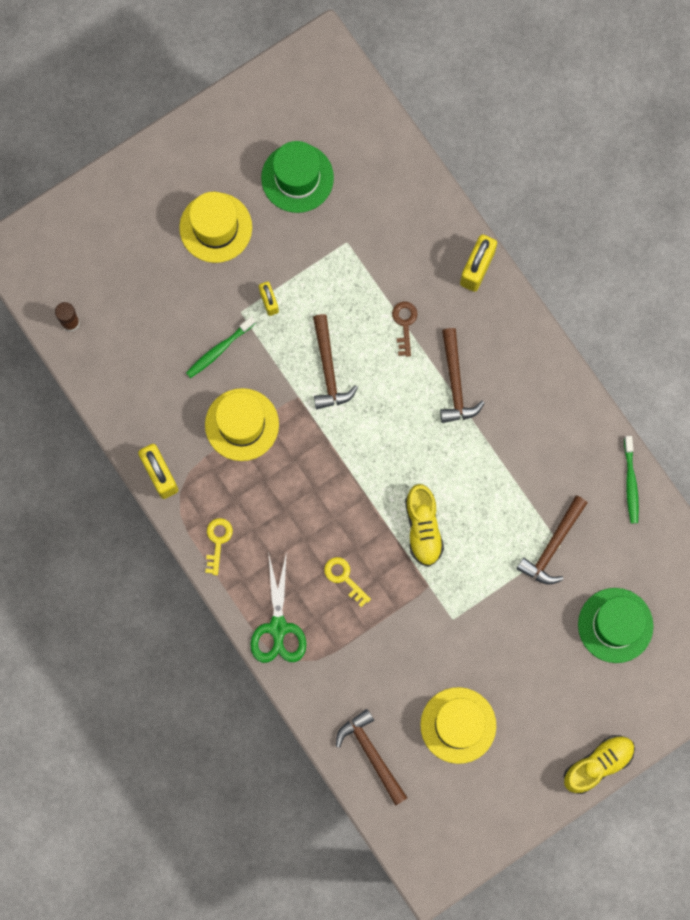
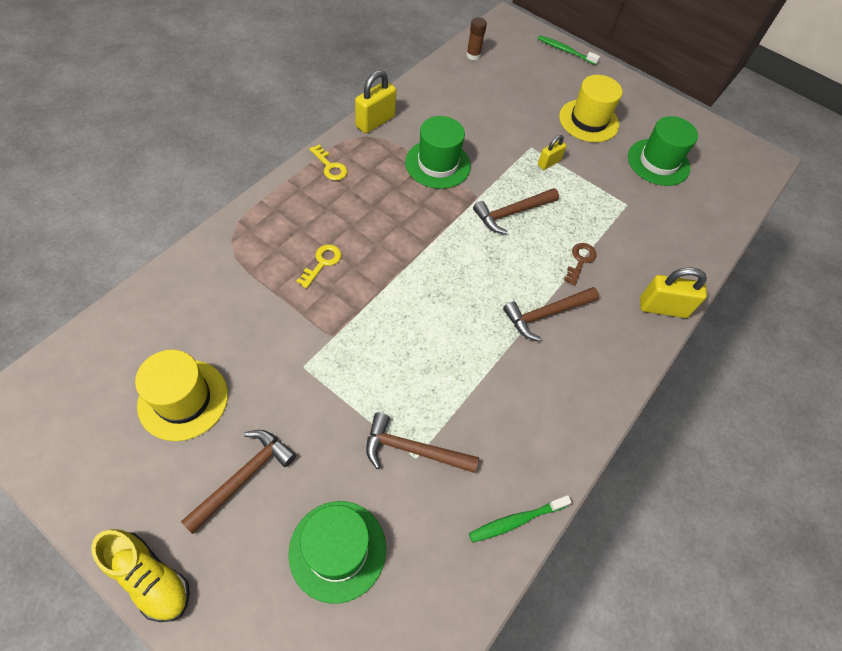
camera: 65 degrees right, 20 degrees down
green toothbrush [186,317,256,378] -> green toothbrush moved to [538,35,600,65]
yellow hat [205,388,279,461] -> green hat [405,116,471,189]
yellow key [205,518,233,575] -> yellow key turned 60 degrees clockwise [309,145,347,181]
green scissors [250,551,306,663] -> none
brown hammer [336,709,407,806] -> brown hammer moved to [181,430,296,534]
brown key [392,301,417,357] -> brown key turned 45 degrees counterclockwise [564,243,597,286]
yellow shoe [405,484,444,567] -> none

